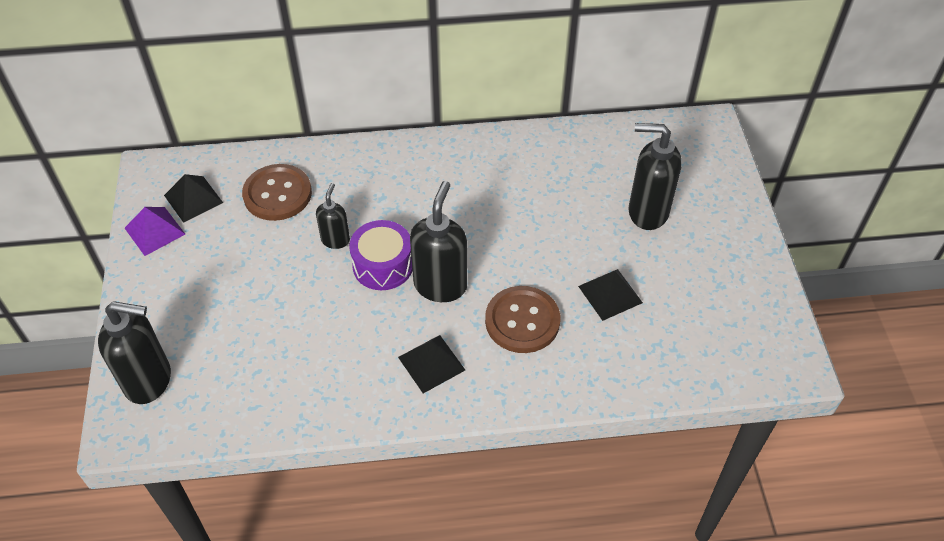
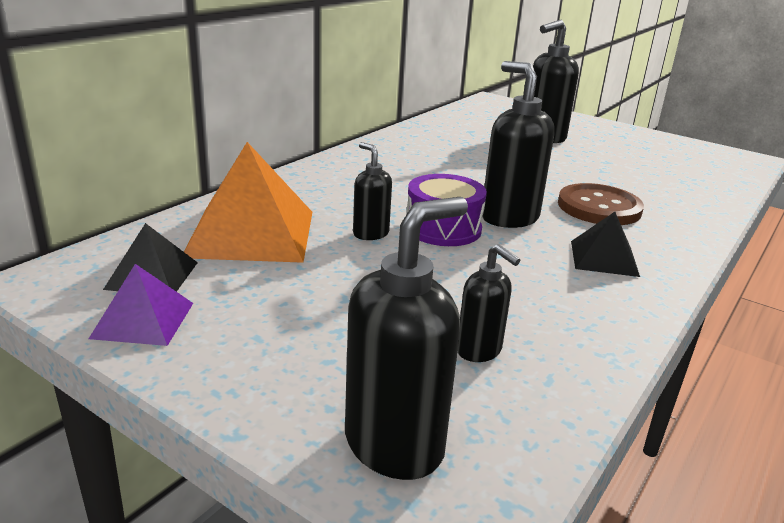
camera: 50 degrees left, 25 degrees down
brown button [242,164,312,221] -> orange pyramid [184,142,312,263]
black pyramid [578,269,643,321] -> none
none -> black soap dispenser [458,244,520,362]

